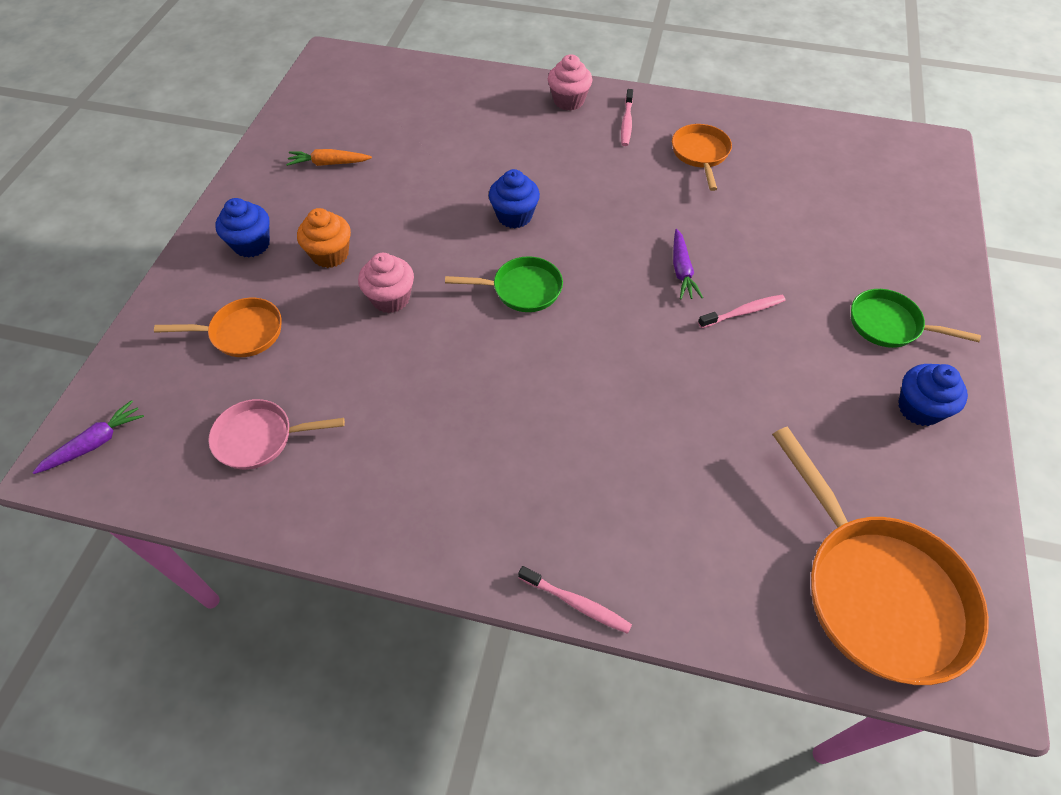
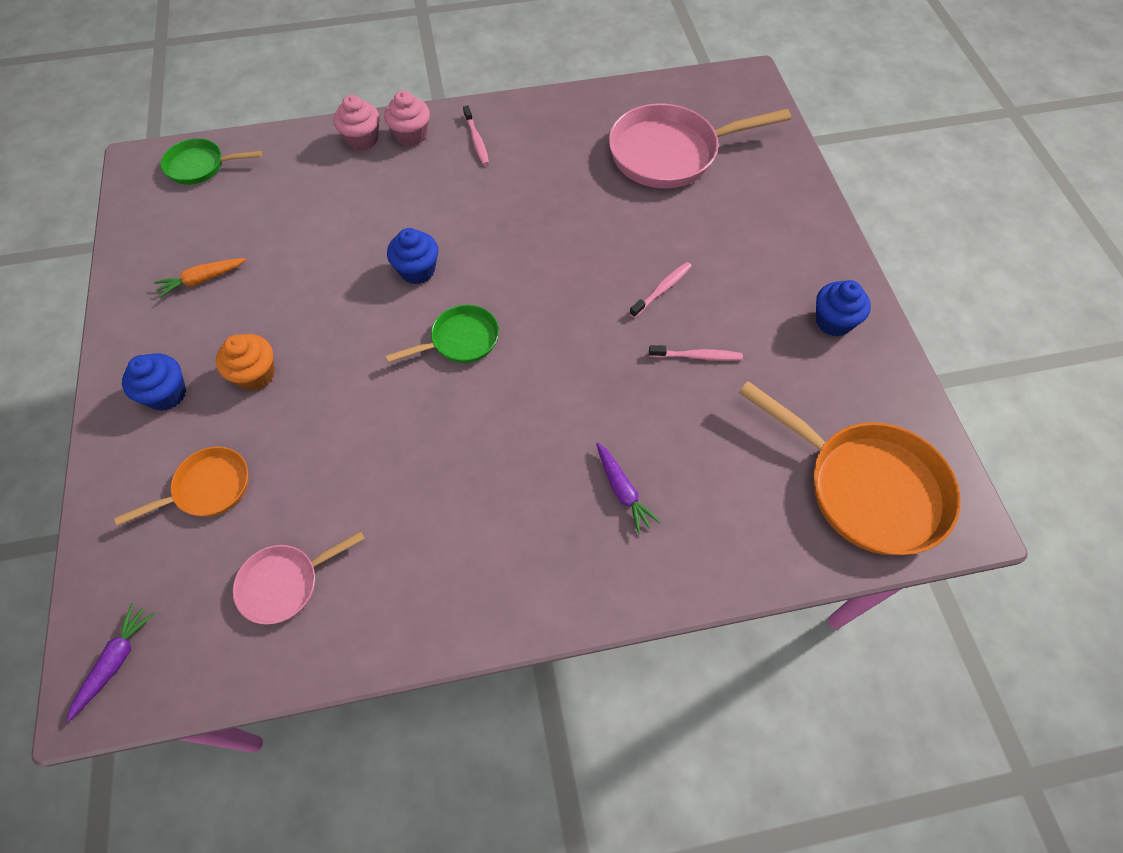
camera: 25 degrees left, 5 degrees up
pink cupcake [358,253,414,313] -> pink cupcake moved to [334,95,380,151]
pink toothbrush [518,566,632,634] -> pink toothbrush moved to [649,345,743,361]
orange pan [672,124,732,191] -> none
purple carrot [673,229,703,299] -> purple carrot moved to [596,442,661,534]
green pan [851,289,981,348] -> green pan moved to [161,138,262,185]
none -> pink pan [609,103,791,188]

